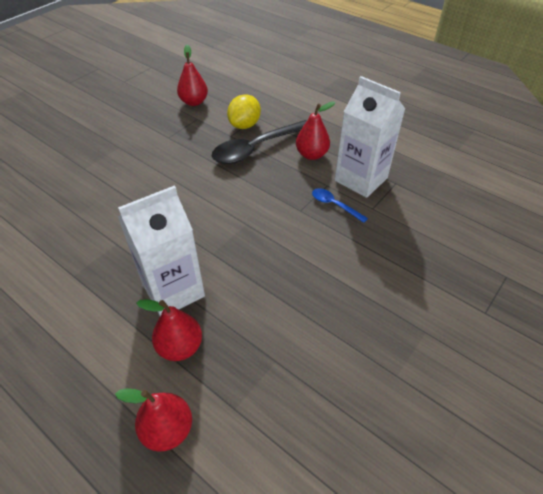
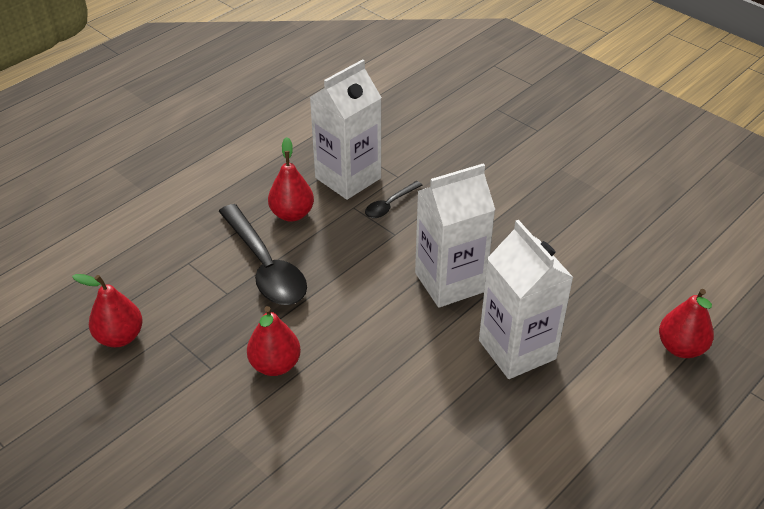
camera: 85 degrees left, 5 degrees down
red pear [136,299,202,361] -> red pear moved to [247,306,301,376]
yellow lemon [227,94,261,129] -> none
blue spoon [312,188,368,223] -> black spoon [365,181,422,218]
none -> white carton [415,163,495,308]

